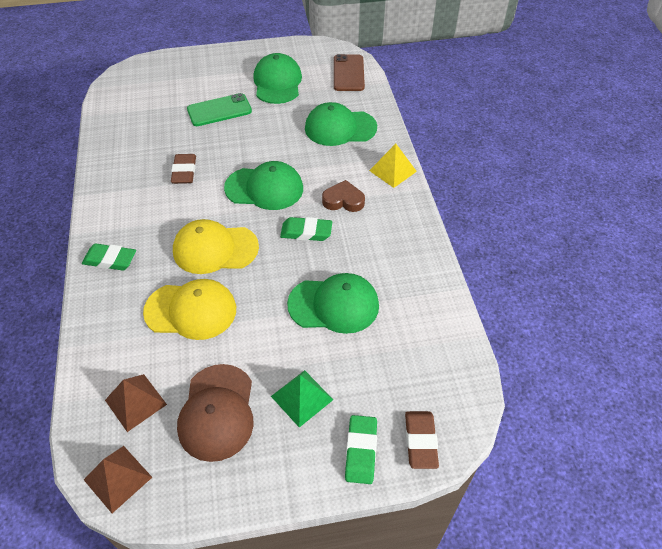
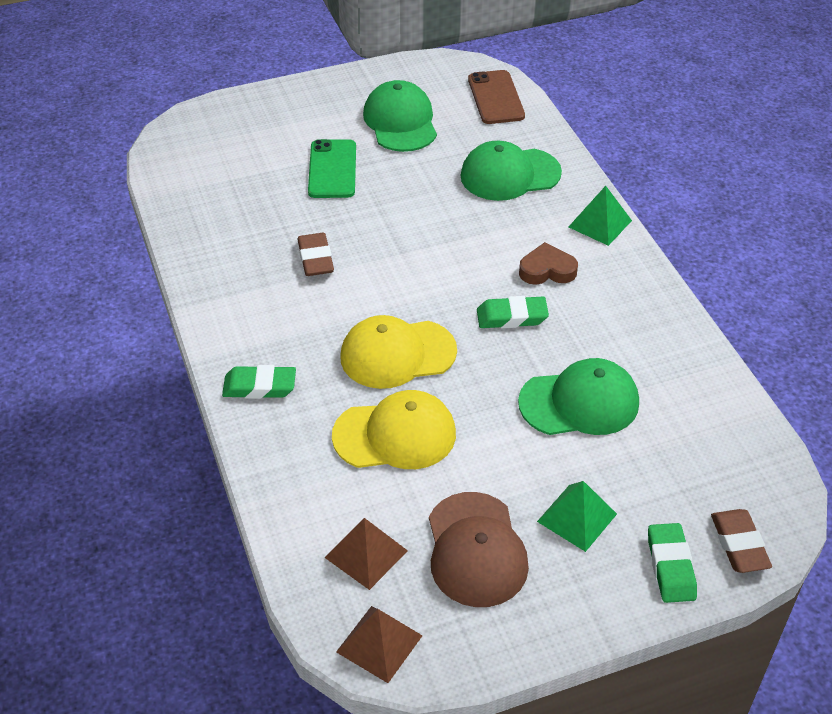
camera: 10 degrees left, 5 degrees down
green phone [187,93,252,126] -> green phone turned 60 degrees counterclockwise [308,139,356,198]
green cap [224,161,303,210] -> none
yellow pyramid [369,144,417,188] -> green pyramid [569,186,632,246]

